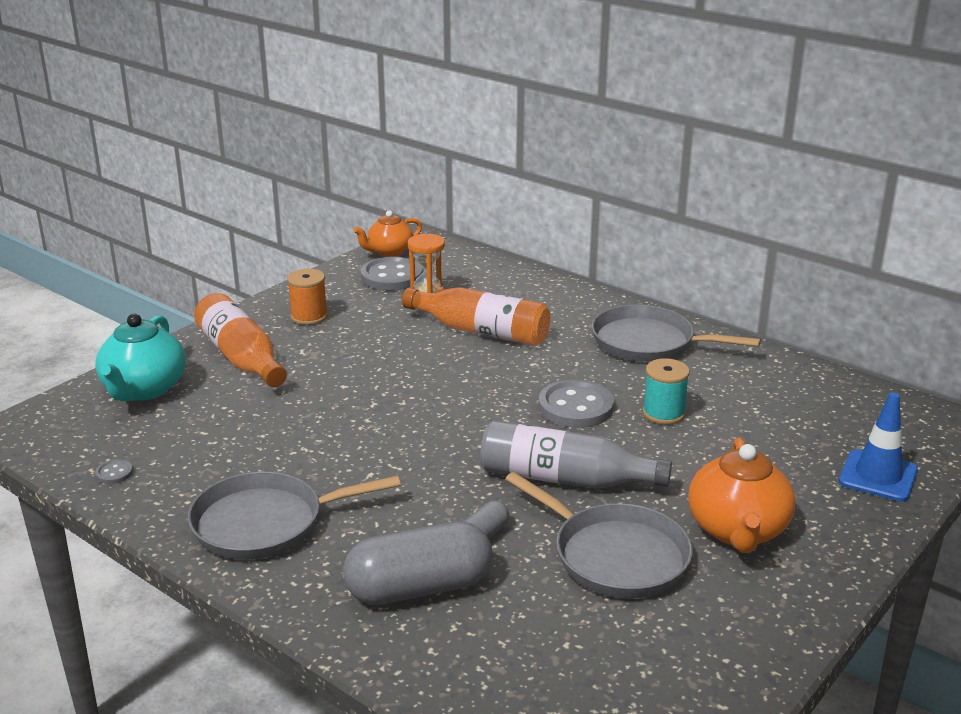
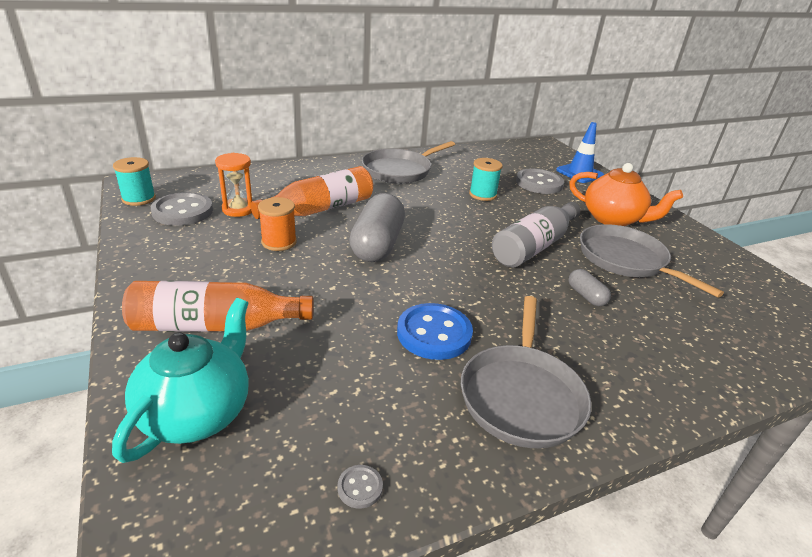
camera: 65 degrees left, 5 degrees up
turquoise teapot [95,314,186,401] -> turquoise teapot turned 105 degrees counterclockwise [112,298,249,463]
orange spool [287,269,328,325] -> orange spool moved to [258,197,297,251]
grey capsule [343,521,493,605] -> grey capsule moved to [349,193,405,262]
orange teapot [354,210,422,257] -> turquoise spool [113,157,156,206]
grey pan [505,472,693,598] -> grey pan turned 105 degrees counterclockwise [580,224,724,298]
grey button [538,380,614,428] -> grey button moved to [516,168,564,194]
none -> blue button [397,303,473,360]

